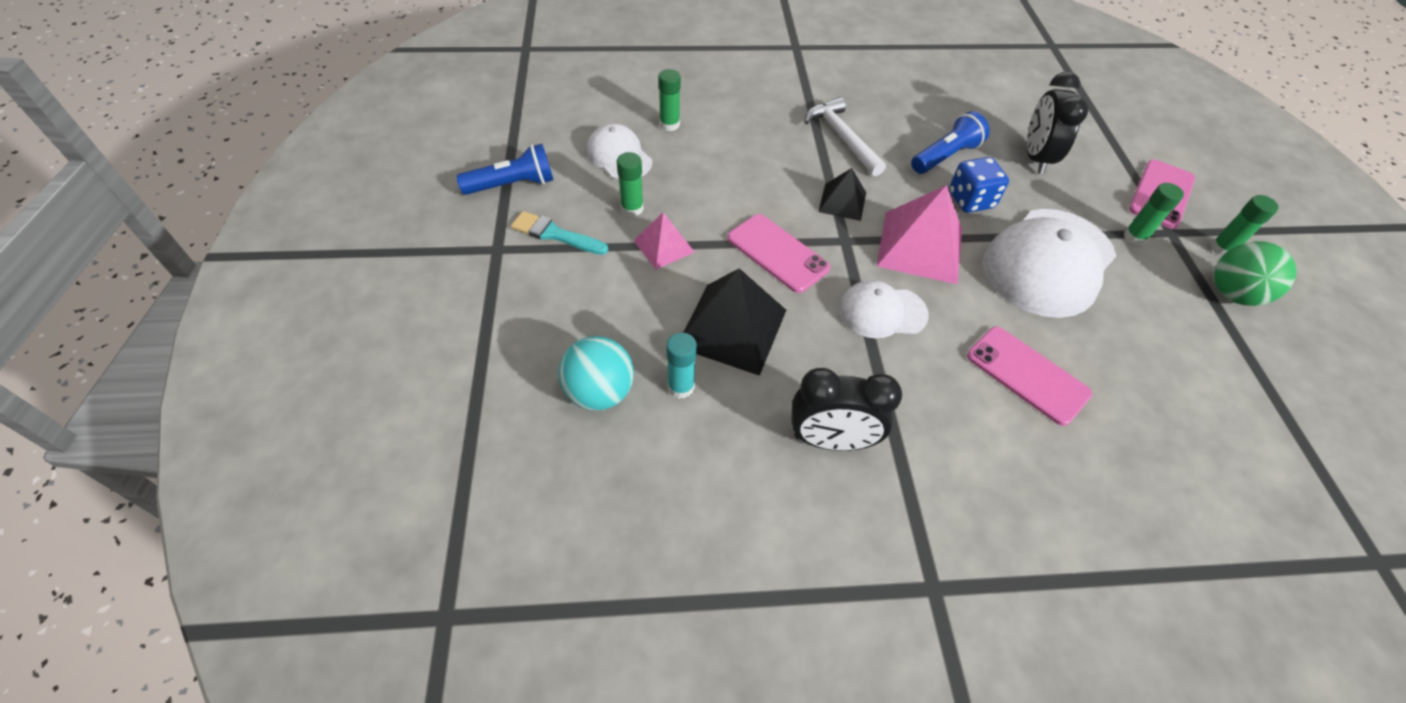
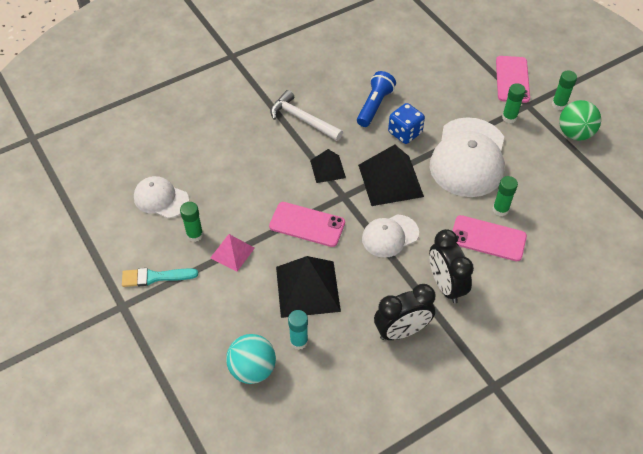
camera: 25 degrees left, 0 degrees up
blue flashlight [456,144,553,195] -> none
green glue stick [658,69,681,131] -> green glue stick moved to [493,176,518,216]
pink pyramid [877,185,962,284] -> black pyramid [358,145,424,206]
black clock [1027,72,1088,174] -> black clock moved to [429,229,474,303]

